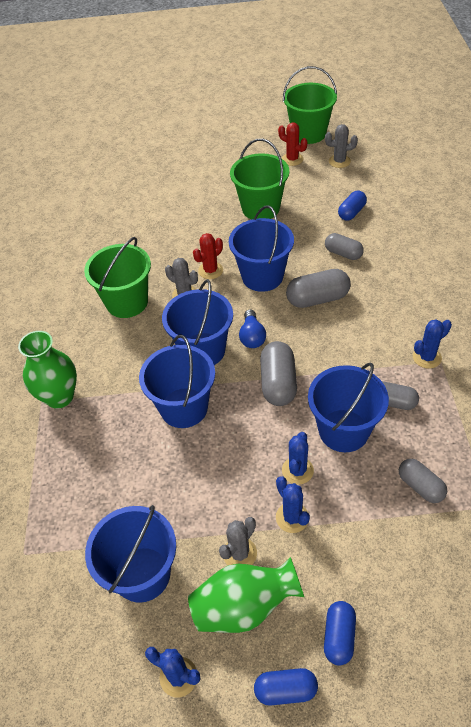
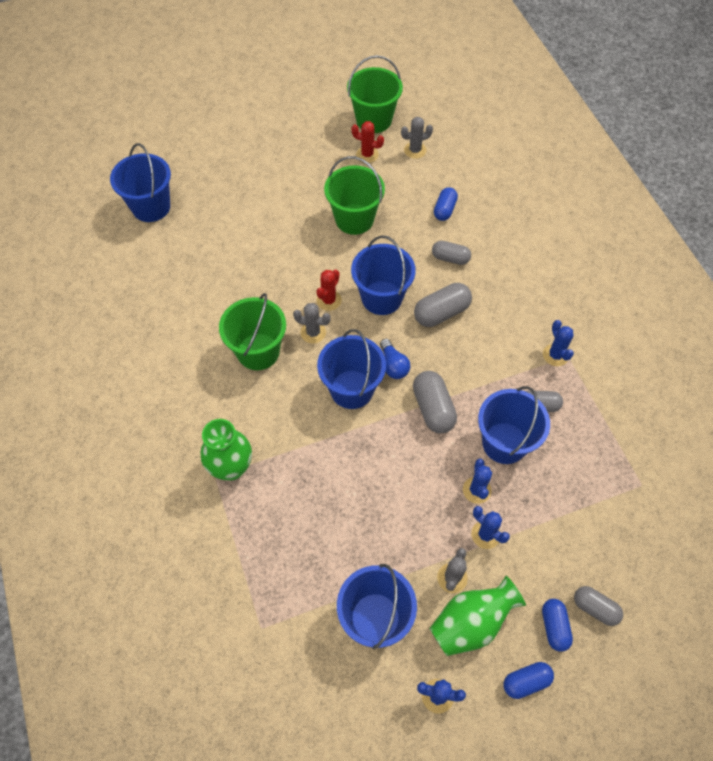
camera: 20 degrees left, 10 degrees up
blue bucket [139,335,215,428] -> blue bucket moved to [110,143,171,222]
grey capsule [399,459,447,503] -> grey capsule moved to [574,586,623,626]
blue cactus [413,320,452,369] -> blue cactus turned 60 degrees counterclockwise [543,320,574,366]

